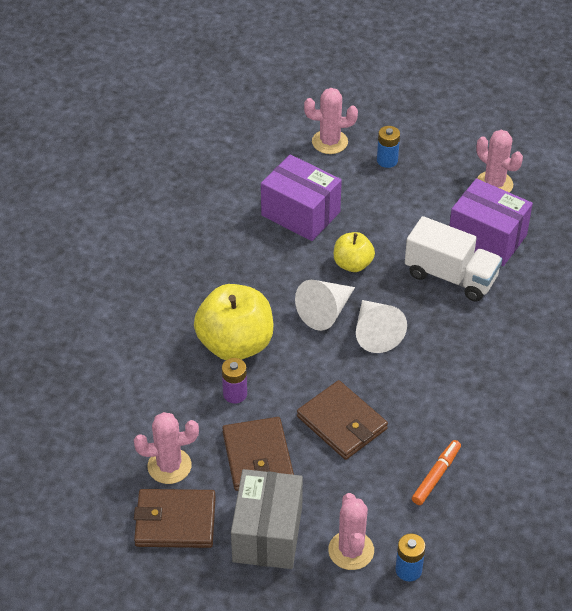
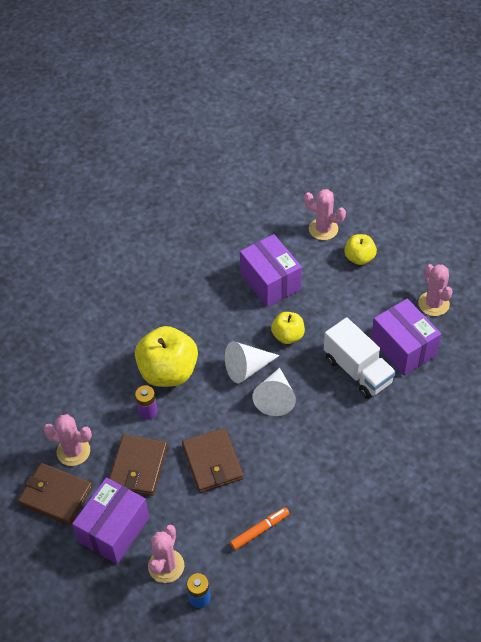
camera: 25 degrees right, 5 degrees up
grey box [231,469,303,569] -> purple box [72,477,149,564]
blue battery [377,126,400,168] -> yellow apple [345,234,377,265]

